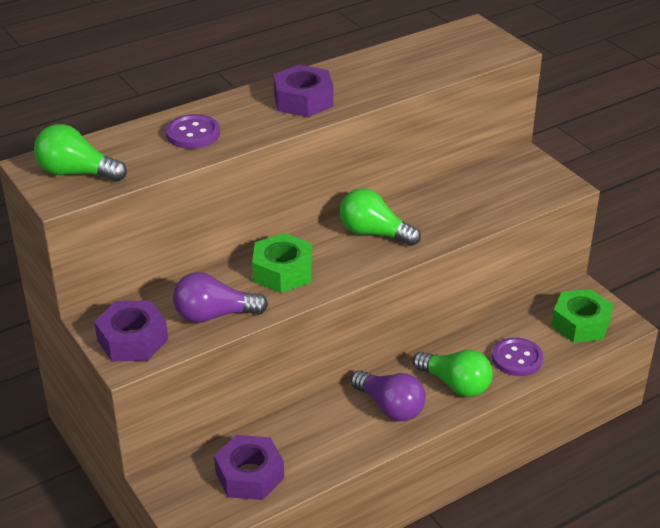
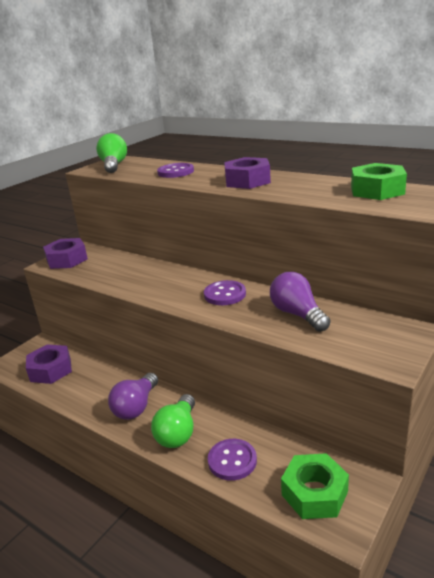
camera: 70 degrees right, 10 degrees down
purple light bulb [173,272,268,323] -> purple light bulb moved to [270,272,331,332]
green nut [252,233,312,293] -> green nut moved to [351,163,407,200]
green light bulb [340,188,421,246] -> purple button [204,280,246,305]

